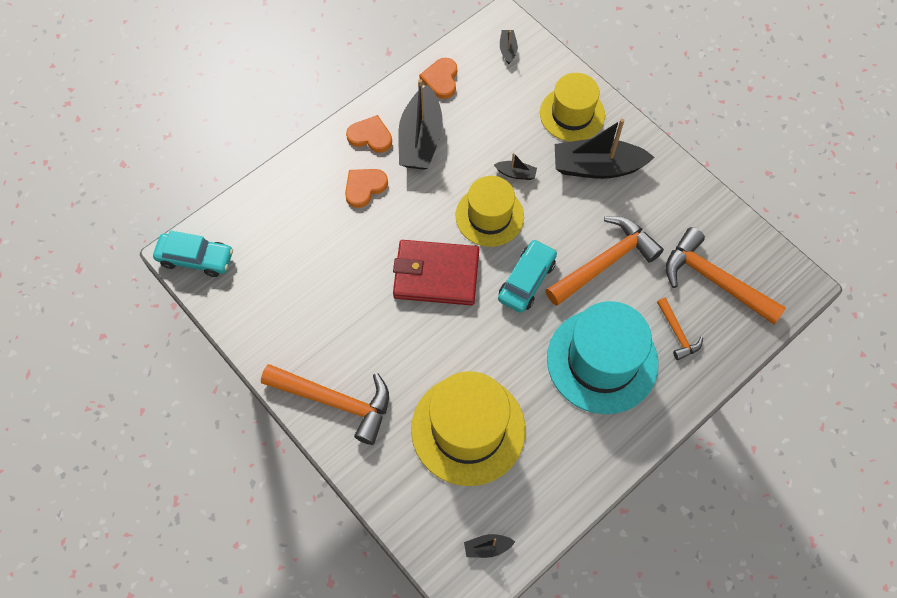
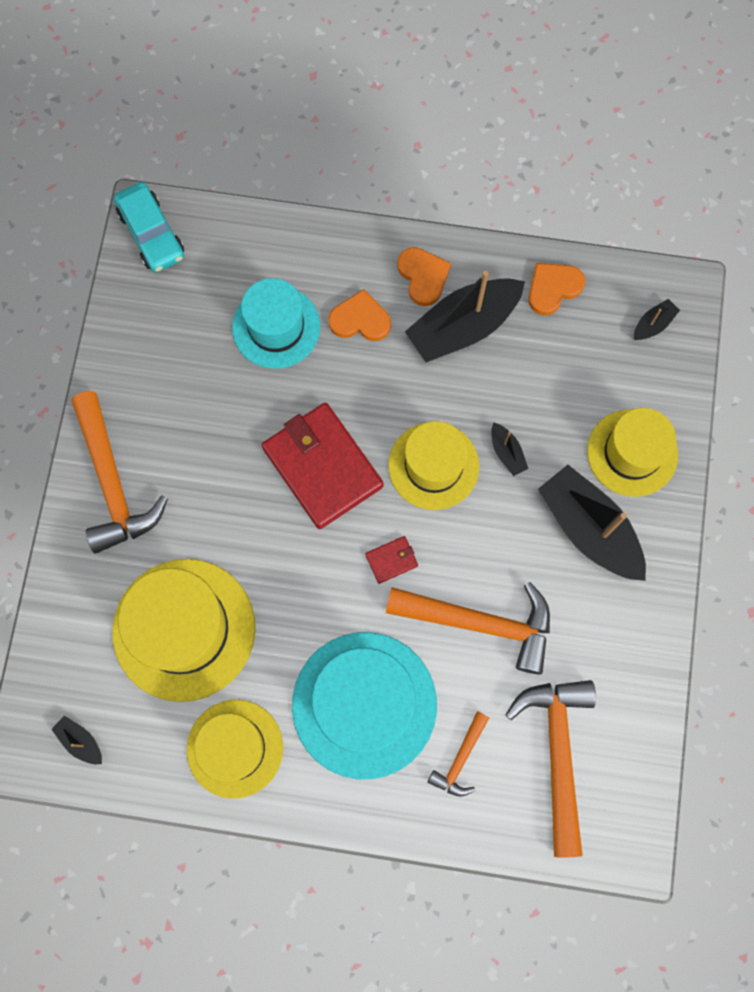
camera: 50 degrees right, 10 degrees up
turquoise car [498,239,557,313] -> red wallet [365,536,418,584]
none -> yellow hat [187,700,283,799]
none -> turquoise hat [232,278,320,369]

